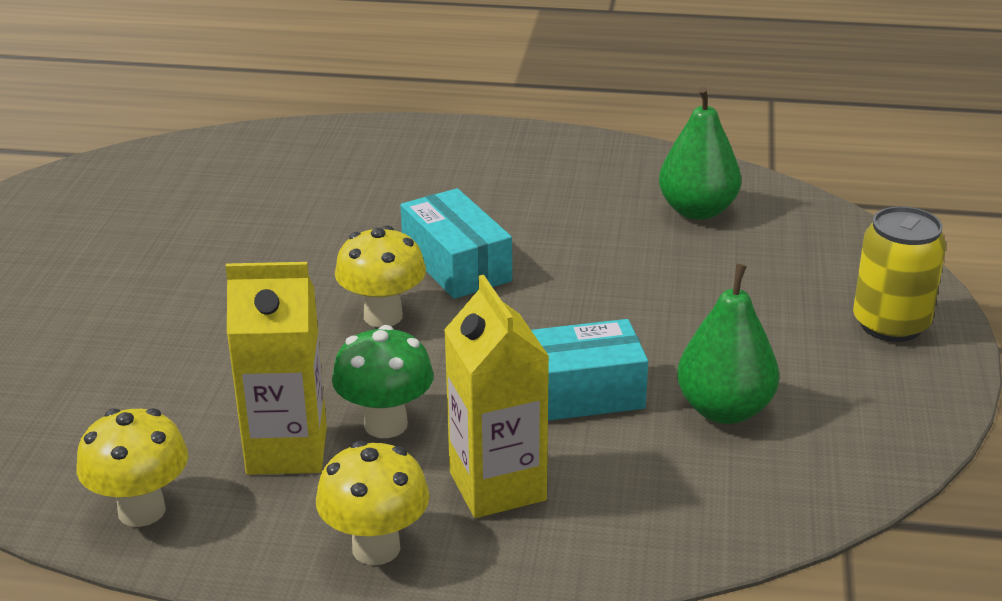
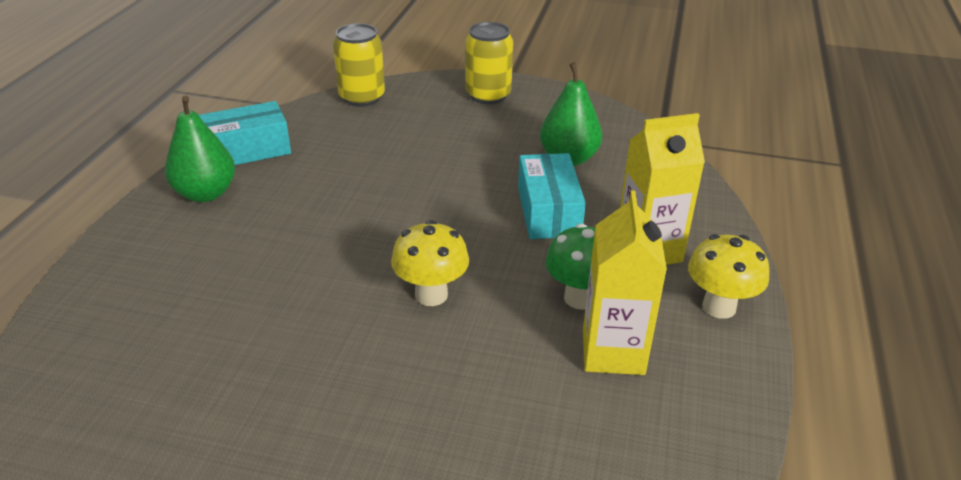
camera: 85 degrees left, 5 degrees up
yellow mushroom [76,408,188,527] -> none
turquoise box [400,188,512,299] -> turquoise box moved to [199,101,291,165]
green pear [659,87,741,220] -> green pear moved to [165,96,235,202]
none -> yellow can [333,23,385,107]

